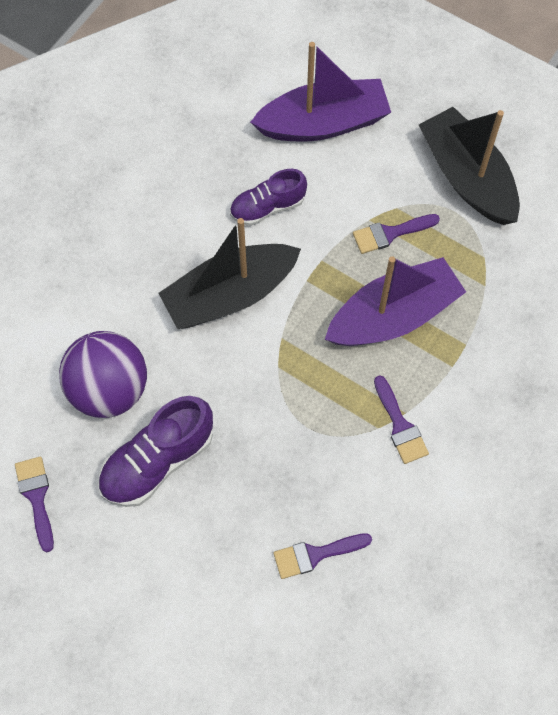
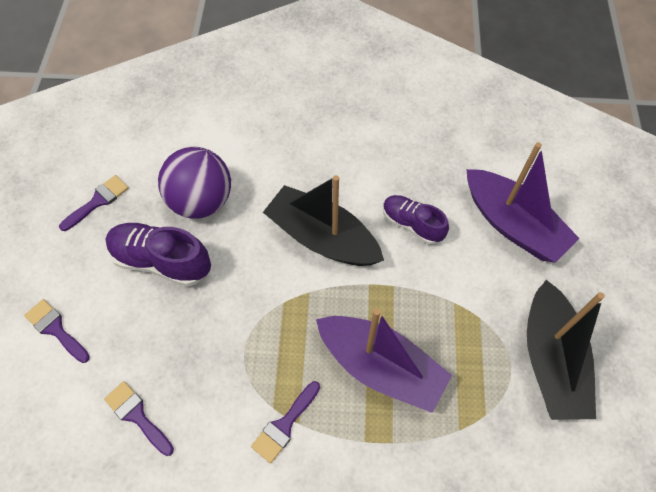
camera: 60 degrees right, 5 degrees down
purple brush [353,214,440,254] -> purple brush moved to [24,299,90,363]
black boat [419,107,520,225] -> black boat turned 150 degrees clockwise [527,280,605,420]

